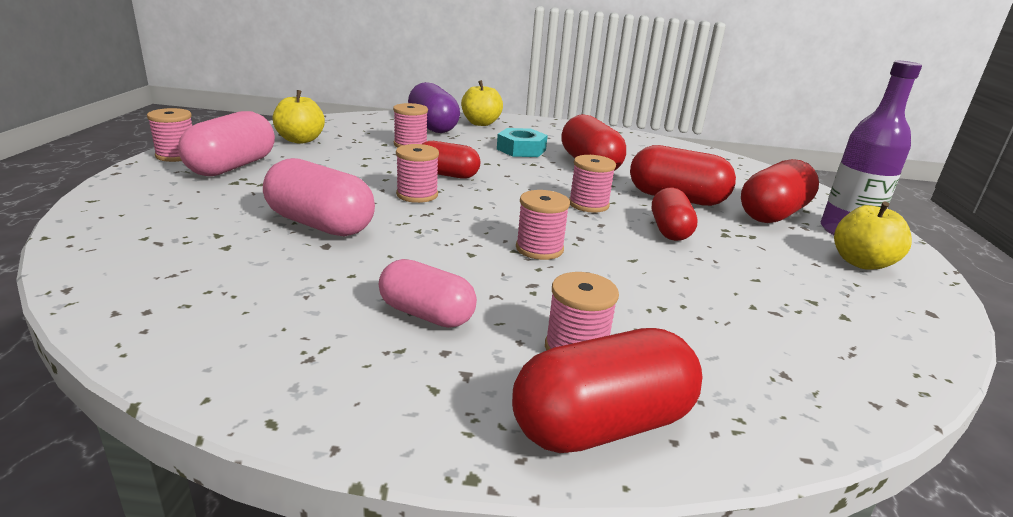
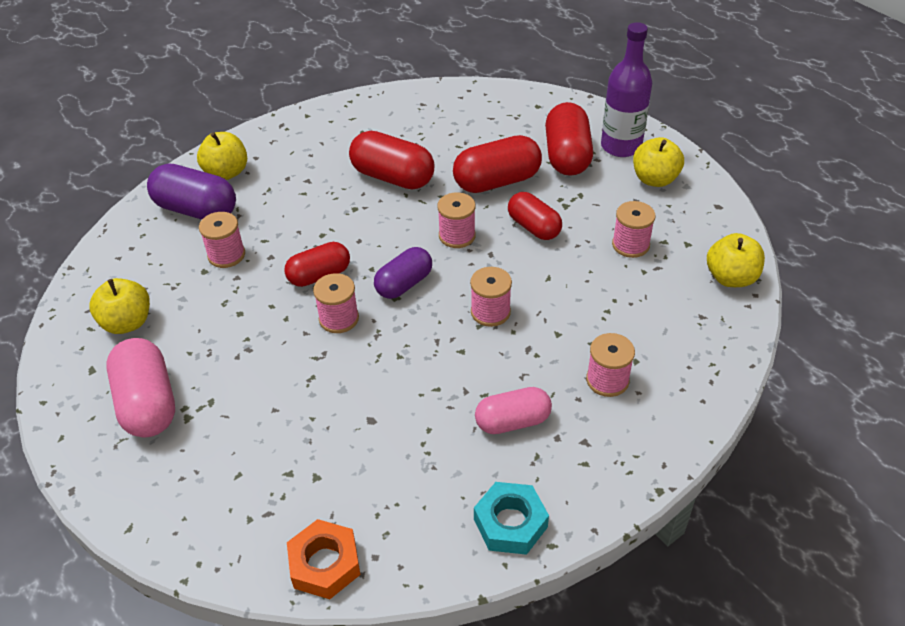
camera: 40 degrees left, 20 degrees up
pink spool [147,108,192,162] -> pink spool moved to [612,201,655,258]
pink capsule [263,158,375,237] -> none
turquoise nut [497,128,548,157] -> turquoise nut moved to [474,482,549,555]
red capsule [512,328,702,453] -> none
none -> orange nut [287,519,361,599]
none -> purple capsule [374,247,432,299]
none -> yellow apple [707,233,765,287]

